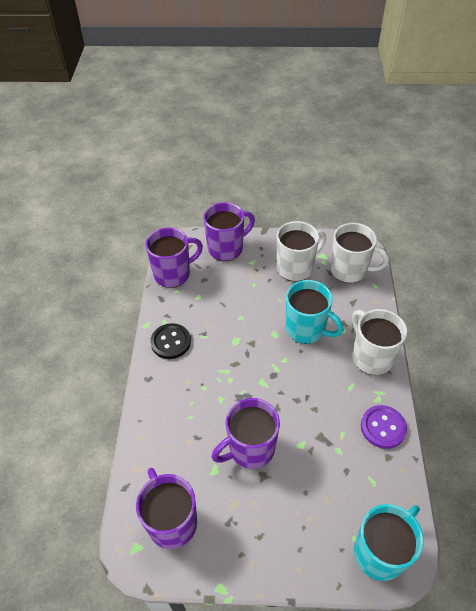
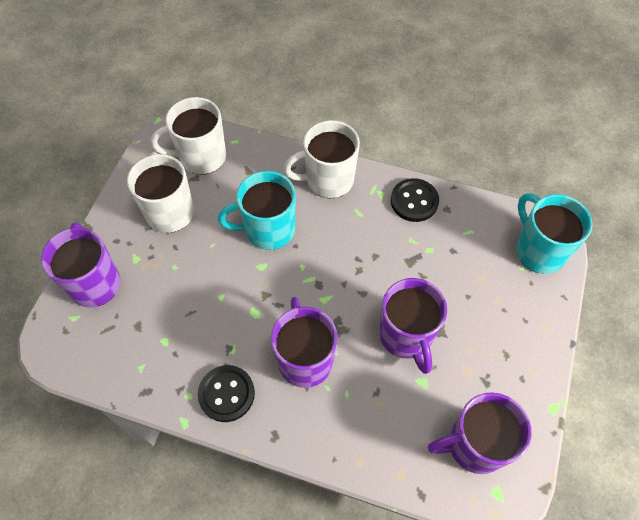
camera: 75 degrees left, 10 degrees up
purple mug [145,227,203,288] -> purple mug moved to [271,297,338,388]
turquoise mug [286,280,344,344] -> turquoise mug turned 150 degrees counterclockwise [218,171,296,250]
white mug [330,223,389,283] -> white mug turned 135 degrees counterclockwise [151,97,226,175]
purple button [361,405,407,449] -> black button [391,178,439,222]

